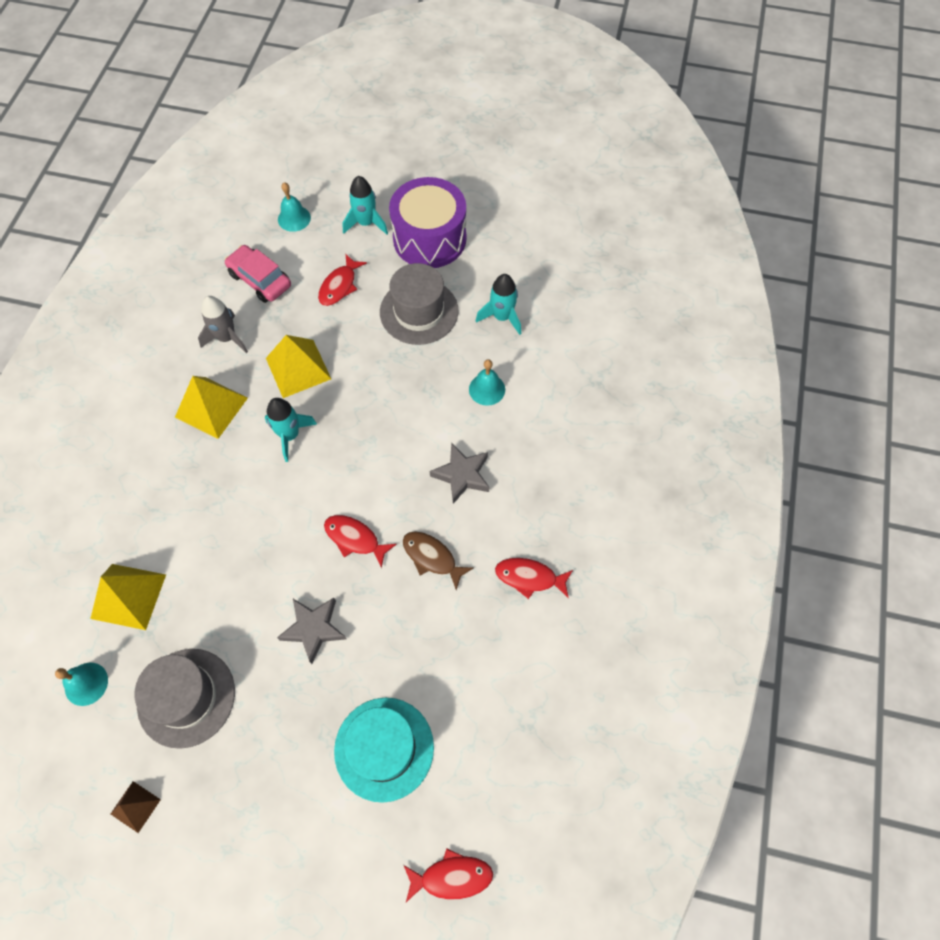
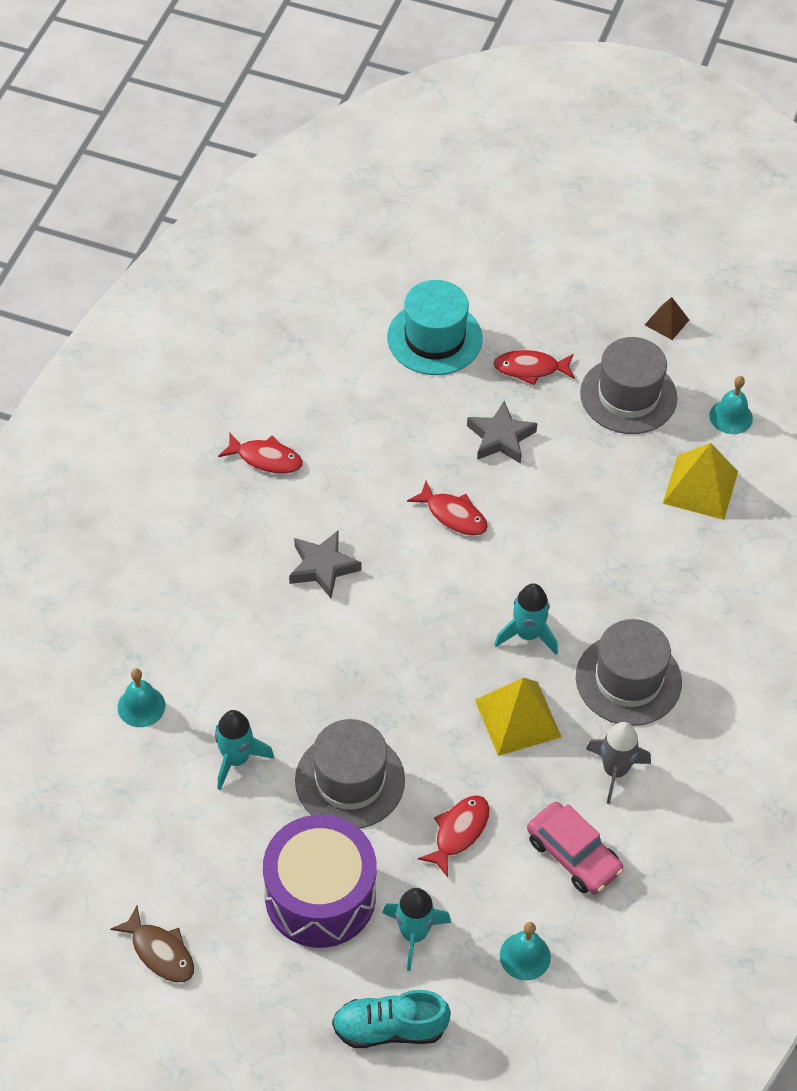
camera: 175 degrees left, 10 degrees down
yellow pyramid [175,376,248,439] -> grey hat [576,619,682,726]
brown fish [403,531,473,590] -> brown fish moved to [110,906,194,983]
red fish [404,848,493,902] -> red fish moved to [493,350,575,385]
turquoise bell [469,359,505,406] -> turquoise bell moved to [118,668,165,727]
none -> turquoise shoe [332,990,451,1048]

